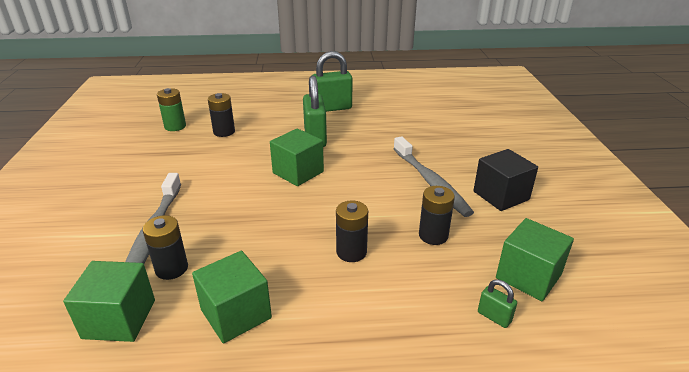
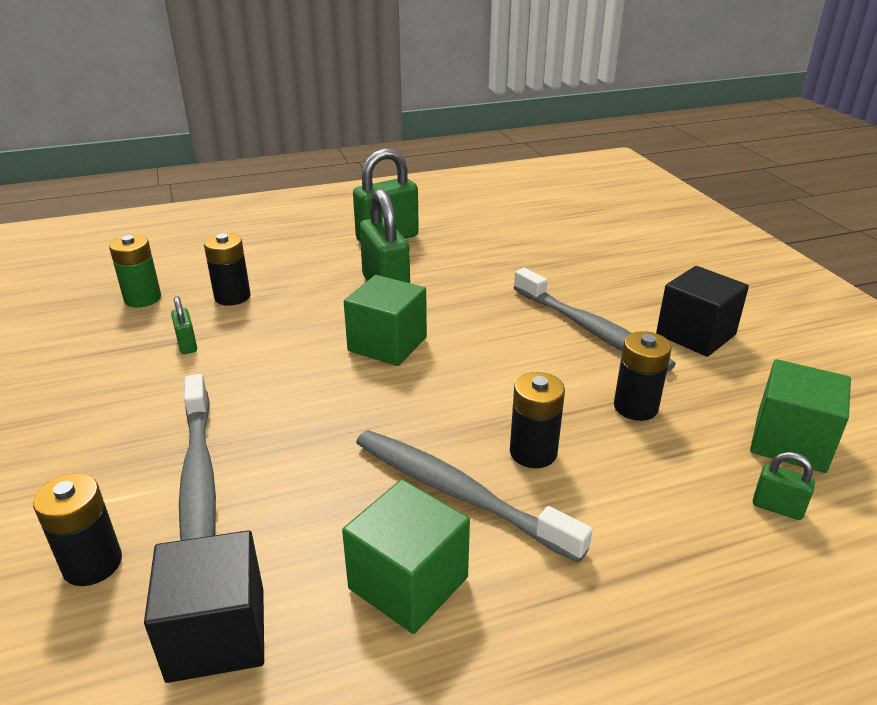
camera: 15 degrees left, 0 degrees up
green cube [63,261,155,342] -> black cube [144,530,264,683]
black battery [142,215,188,280] -> black battery moved to [33,473,122,586]
none -> green padlock [171,296,197,354]
none -> grey toothbrush [356,430,593,563]

